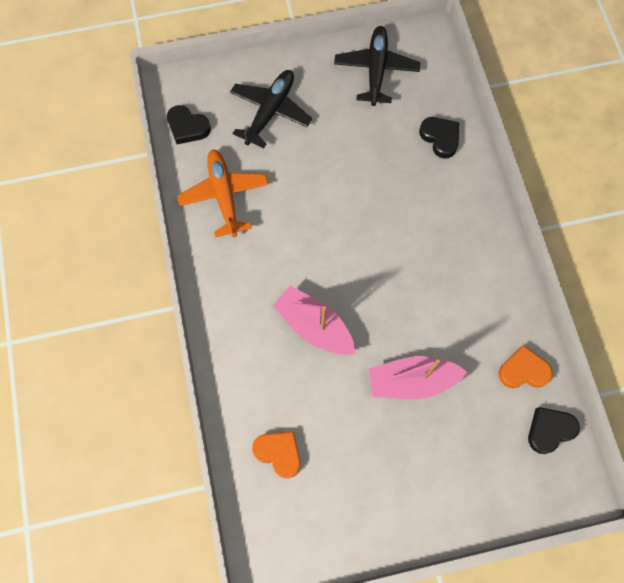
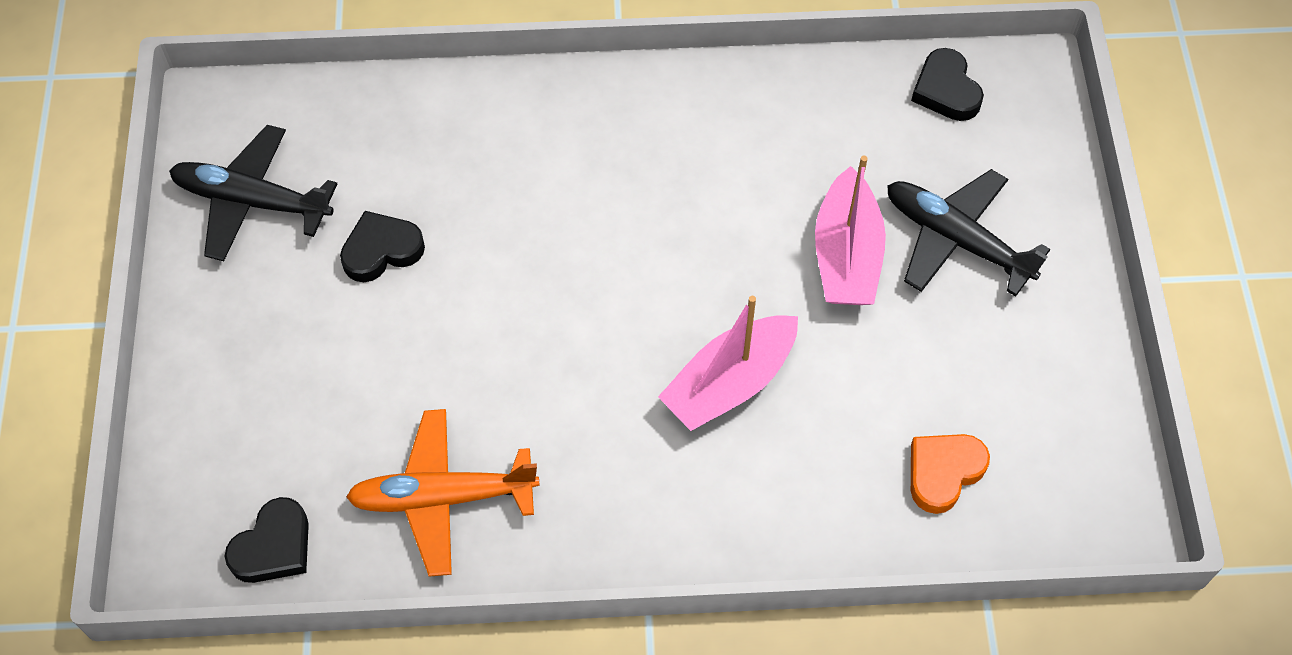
camera: 80 degrees left, 10 degrees down
black plane [230,70,312,148] -> black plane moved to [887,169,1050,297]
black heart [419,117,459,159] -> black heart moved to [340,211,425,282]
orange heart [499,345,553,388] -> none

